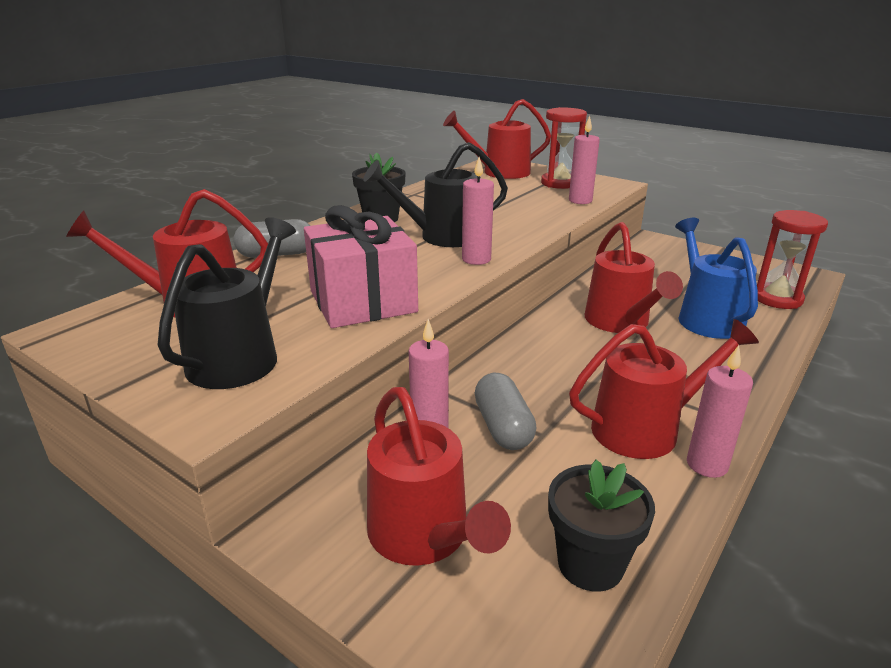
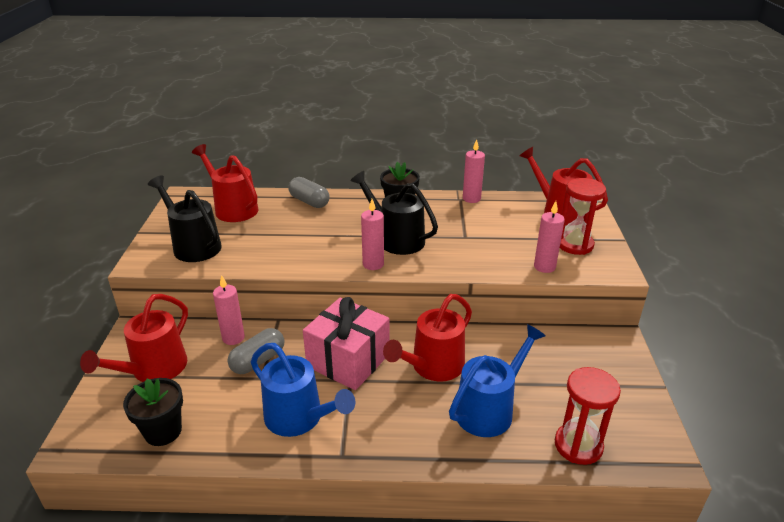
camera: 55 degrees right, 5 degrees up
black watering can [158,217,296,389] -> black watering can turned 120 degrees counterclockwise [148,175,222,262]
pink gift [304,205,418,328] -> pink gift moved to [303,297,390,390]
red watering can [569,319,759,459] -> blue watering can [251,343,355,437]
pink candle [687,345,753,478] -> pink candle moved to [463,139,485,203]

